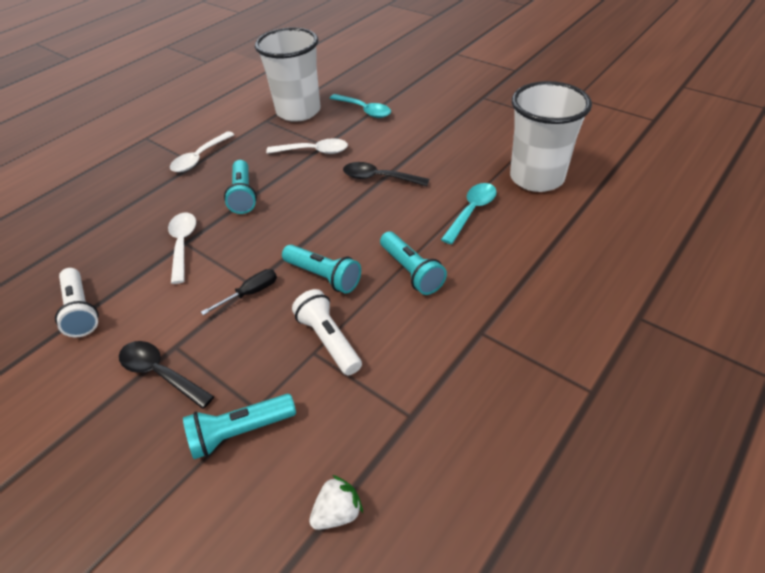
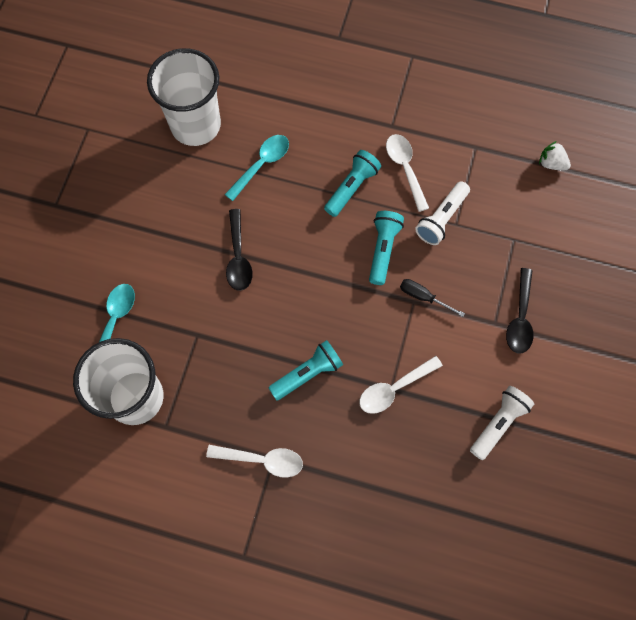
camera: 115 degrees left, 25 degrees up
turquoise flashlight [183,394,296,459] -> none
white spoon [266,138,348,154] -> white spoon moved to [386,134,429,212]
turquoise spoon [441,183,497,244] -> turquoise spoon turned 120 degrees clockwise [224,135,289,201]

